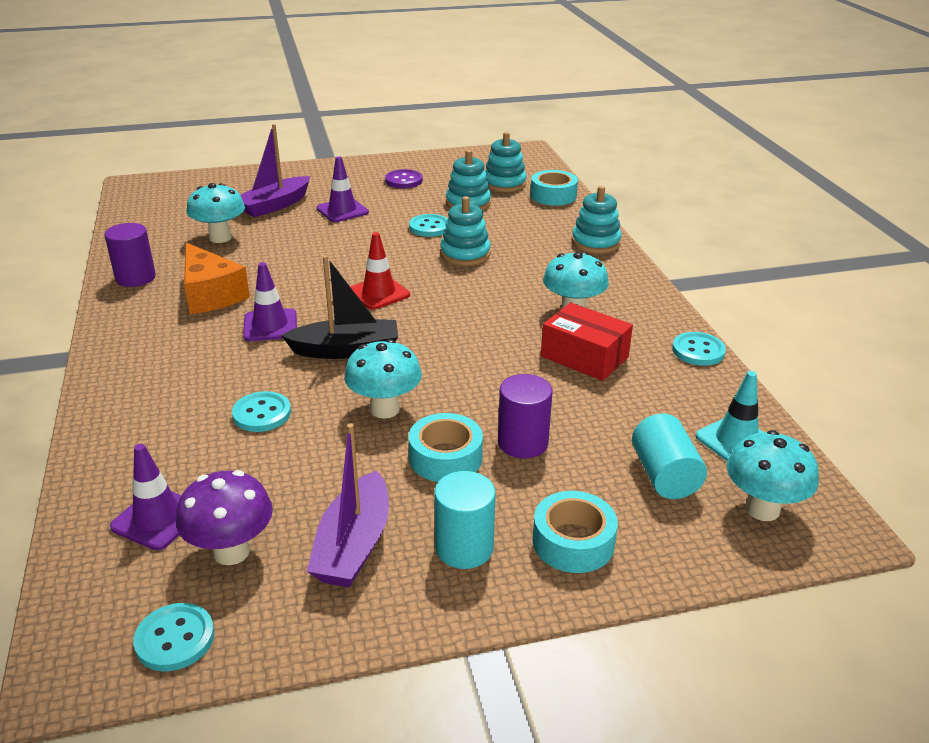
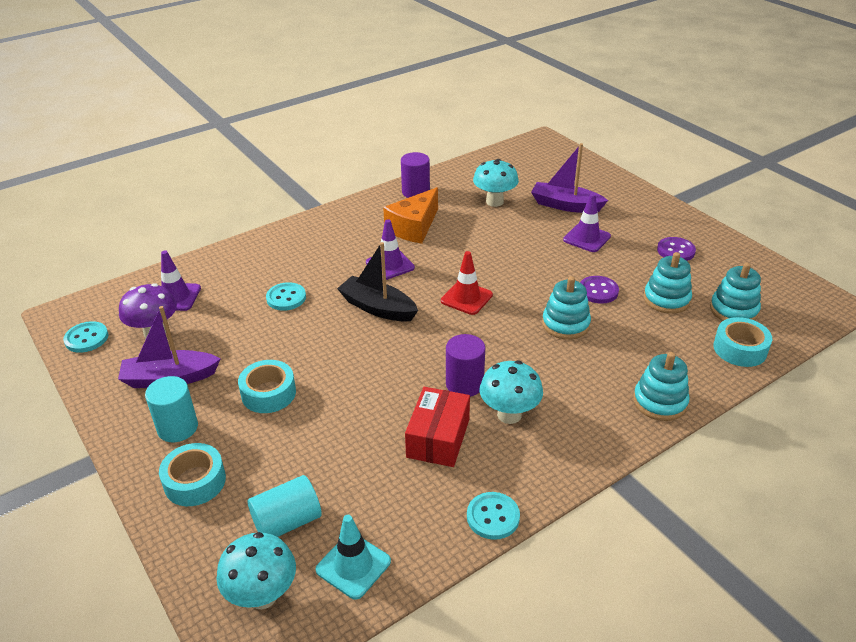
camera: 70 degrees right, 5 degrees up
black boat [281,255,398,359] -> black boat turned 150 degrees clockwise [337,242,418,322]
turquoise mushroom [344,339,422,419] -> none
turquoise button [409,214,448,237] -> purple button [580,276,619,304]
purple cylinder [498,374,552,458] -> purple cylinder moved to [446,334,485,397]

